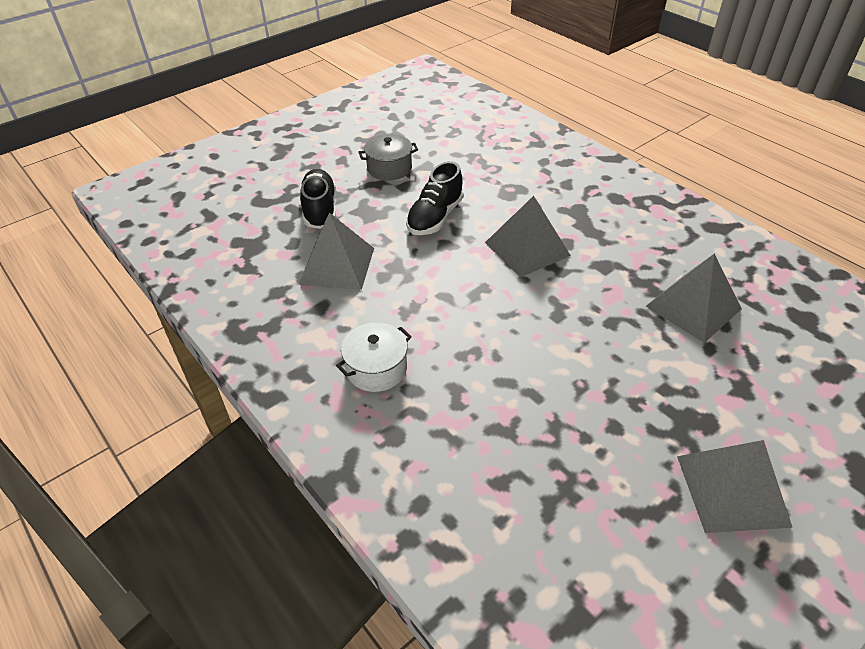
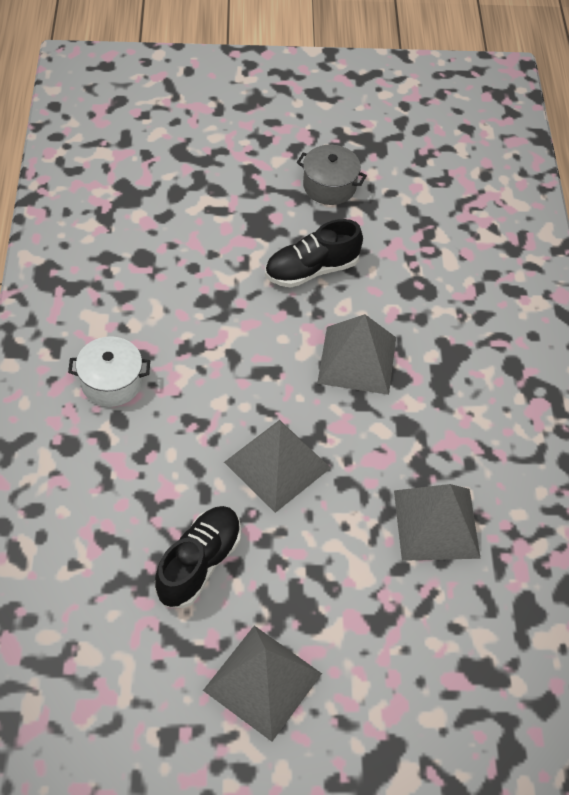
camera: 35 degrees right, 10 degrees up
grey pyramid [299,213,374,290] -> grey pyramid moved to [224,420,331,513]
black shoe [300,169,336,229] -> black shoe moved to [155,506,241,608]

